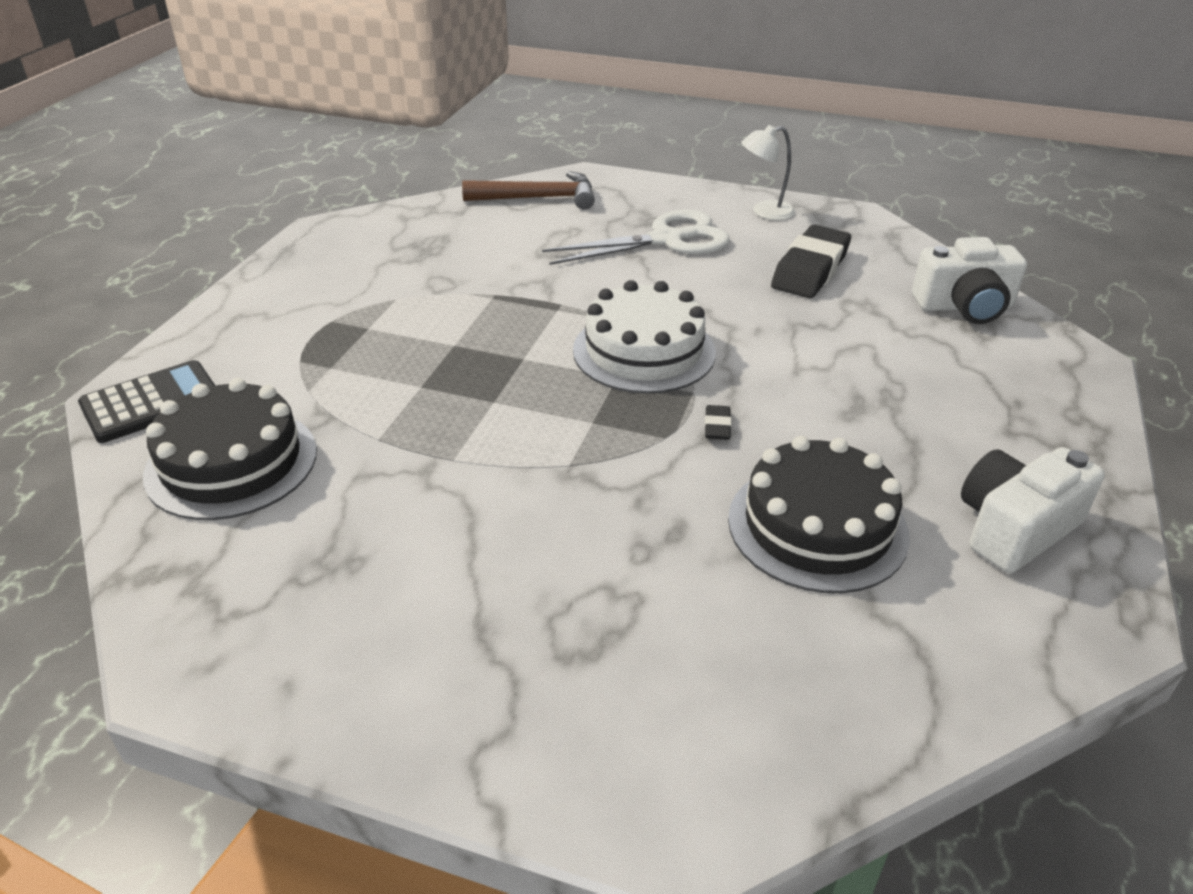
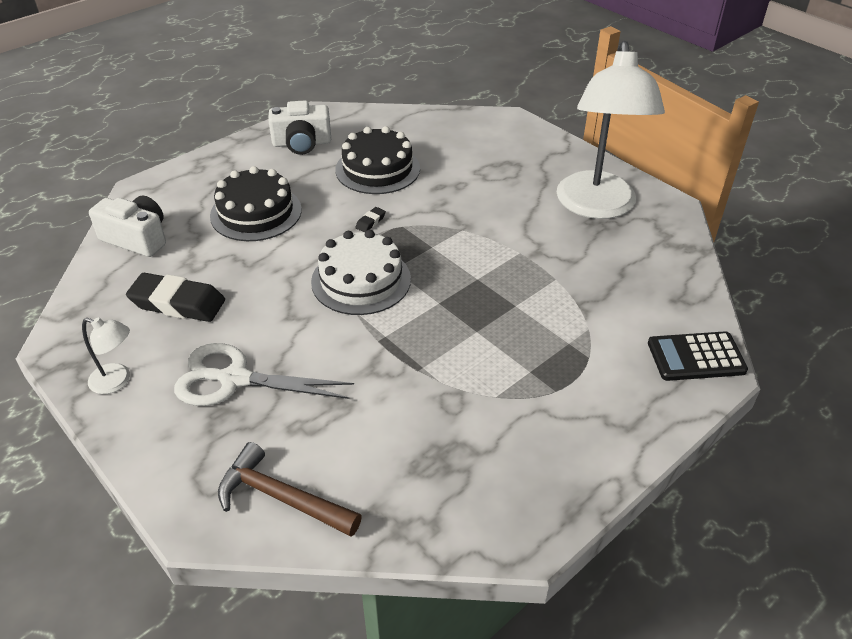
camera: 150 degrees left, 5 degrees up
black cake [143,378,317,520] -> black cake moved to [210,166,302,241]
black eraser [771,225,851,298] -> black eraser turned 45 degrees clockwise [126,273,225,322]
none -> white lamp [557,41,665,219]

